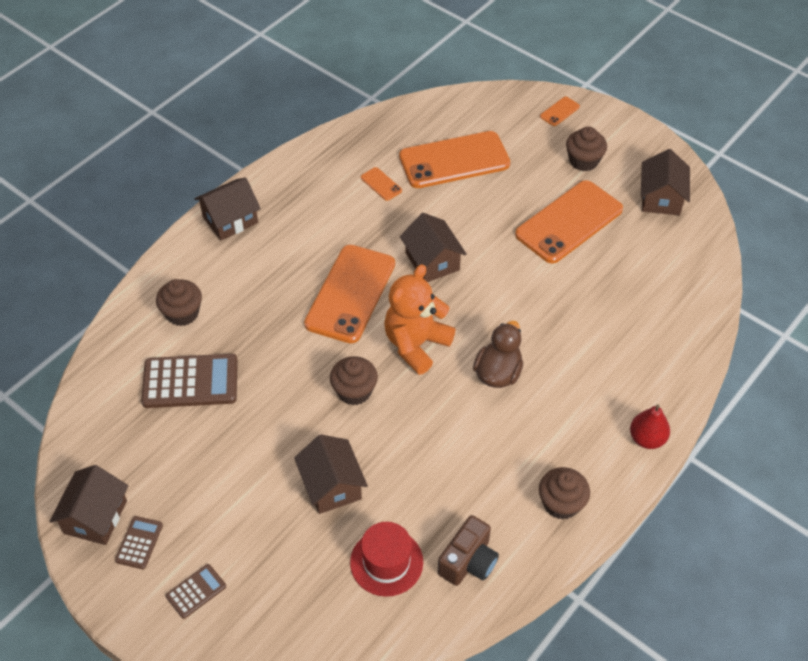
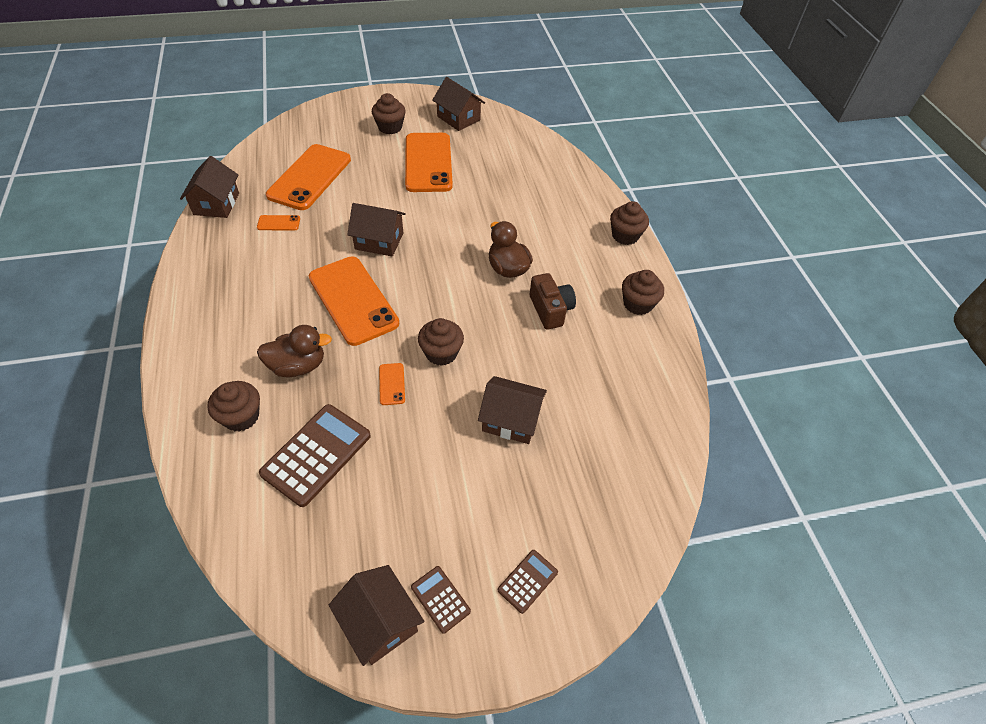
camera: 55 degrees left, 0 degrees up
brown calculator [166,564,226,619] -> brown calculator turned 45 degrees clockwise [498,550,558,614]
brown house [195,177,261,241] -> brown house moved to [180,156,239,218]
red hat [350,522,423,597] -> none
orange teddy bear [384,264,455,375] -> none
brown camera [438,515,499,586] -> brown camera moved to [530,273,576,330]
orange phone [540,97,580,126] -> orange phone moved to [379,363,405,405]
red pear [630,404,670,449] -> brown cupcake [610,201,649,245]
none -> brown duck [257,325,332,377]

